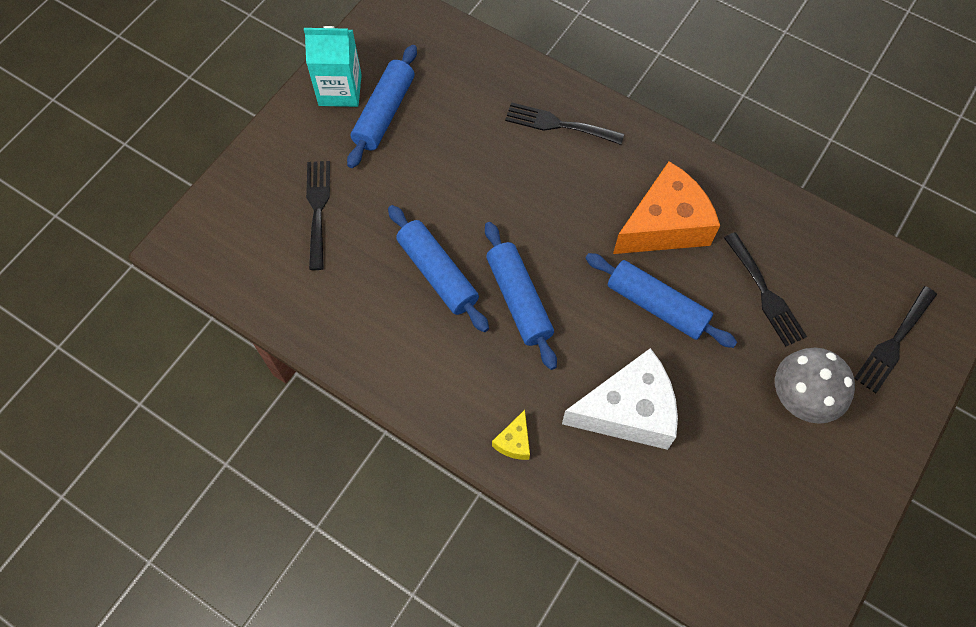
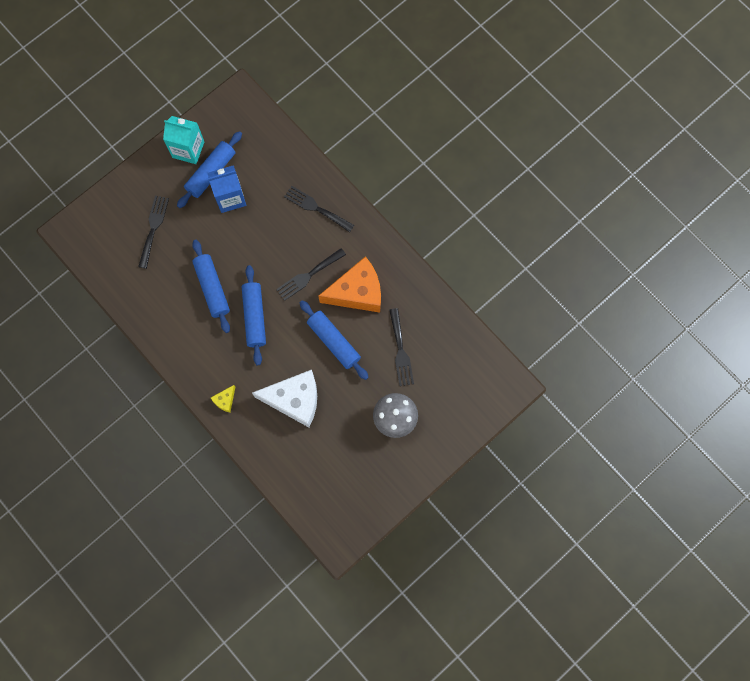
camera: 15 degrees right, 10 degrees up
black fork [854,286,937,393] -> black fork moved to [276,248,346,301]
none -> blue carton [208,165,246,213]

